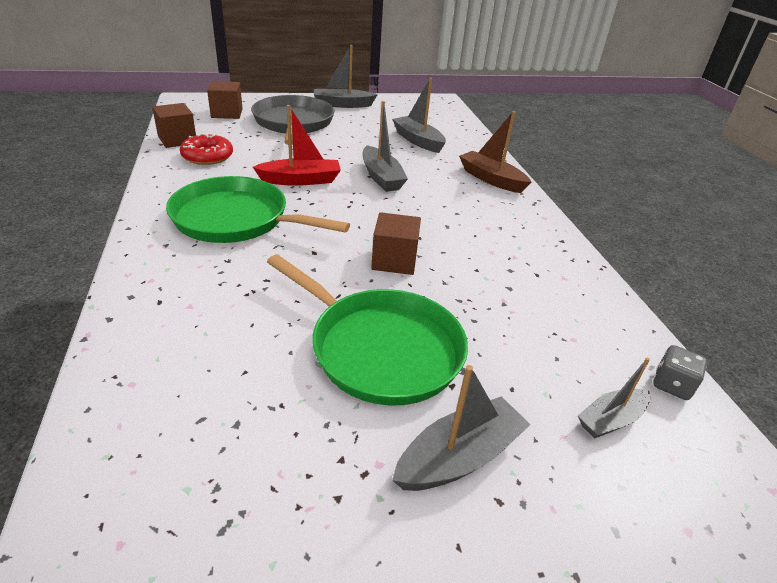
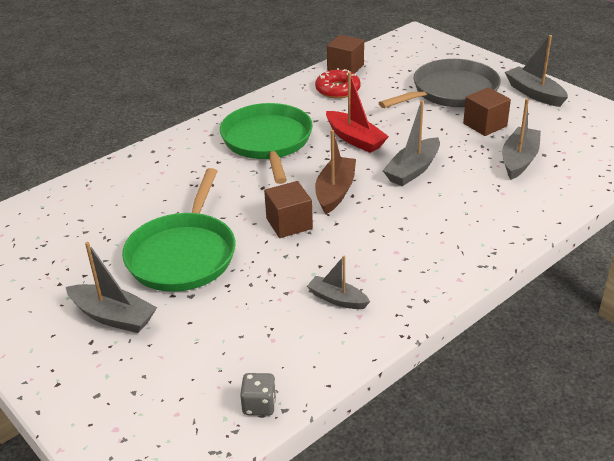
camera: 65 degrees right, 0 degrees up
brown cube [207,81,243,119] -> brown cube moved to [463,87,511,136]
brown boat [459,111,531,193] -> brown boat moved to [315,130,356,214]
grey boat [578,358,650,438] -> grey boat moved to [307,256,370,309]

